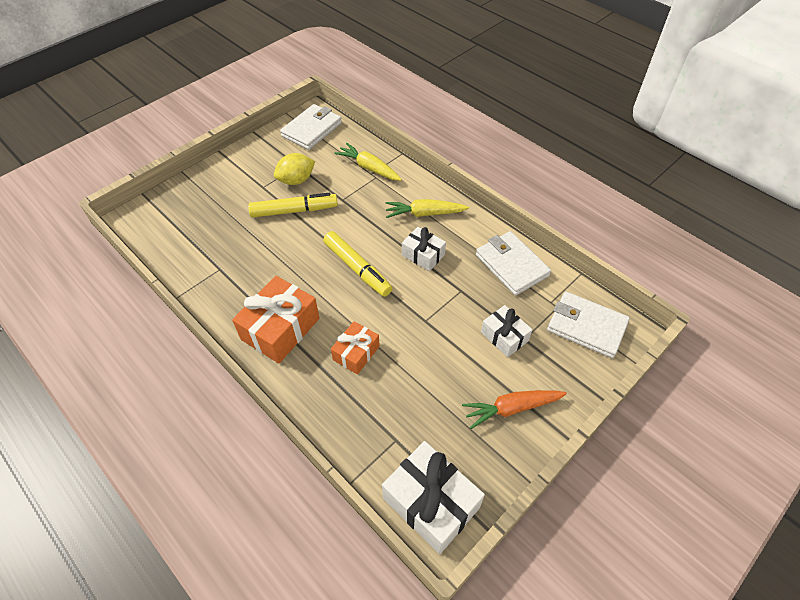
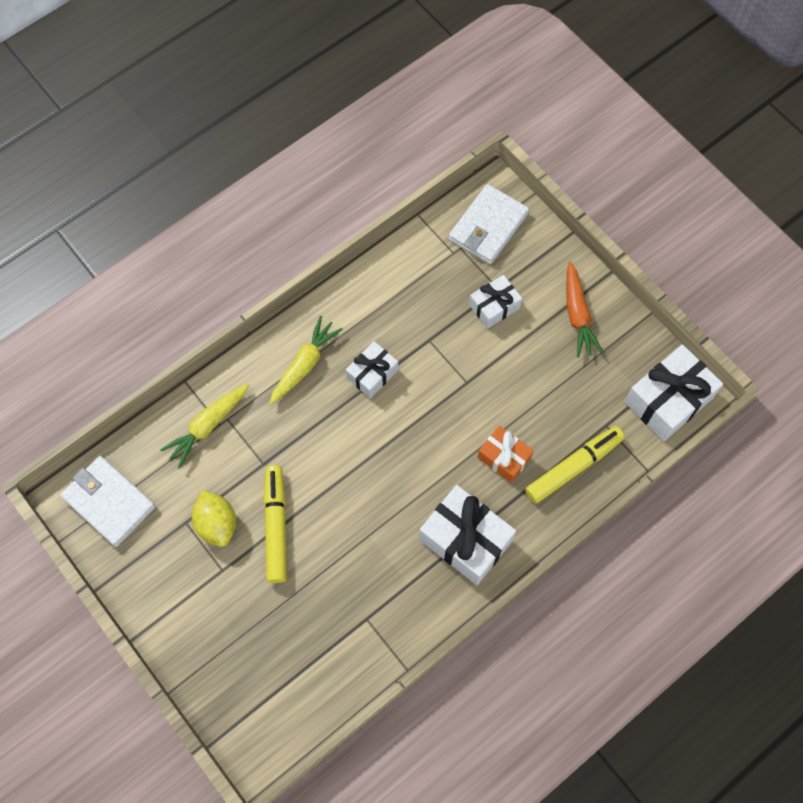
camera: 85 degrees left, 15 degrees up
orange gift [232,276,320,363] -> white gift [419,485,516,585]
yellow marker [323,231,392,297] -> yellow marker moved to [525,426,625,504]
yellow carrot [385,199,469,218] -> yellow carrot turned 150 degrees counterclockwise [269,316,343,404]
white wallet [476,231,551,296] -> none

